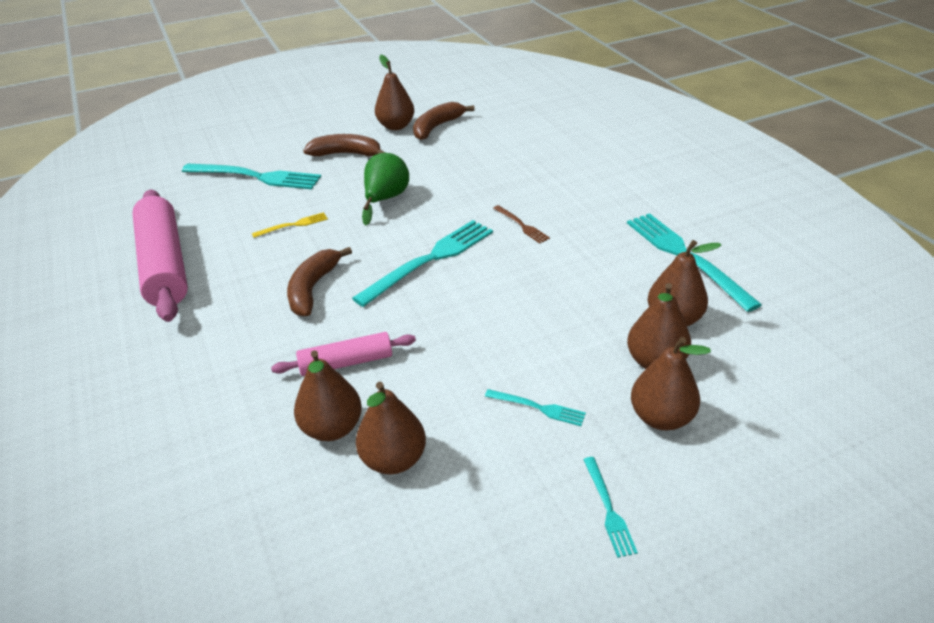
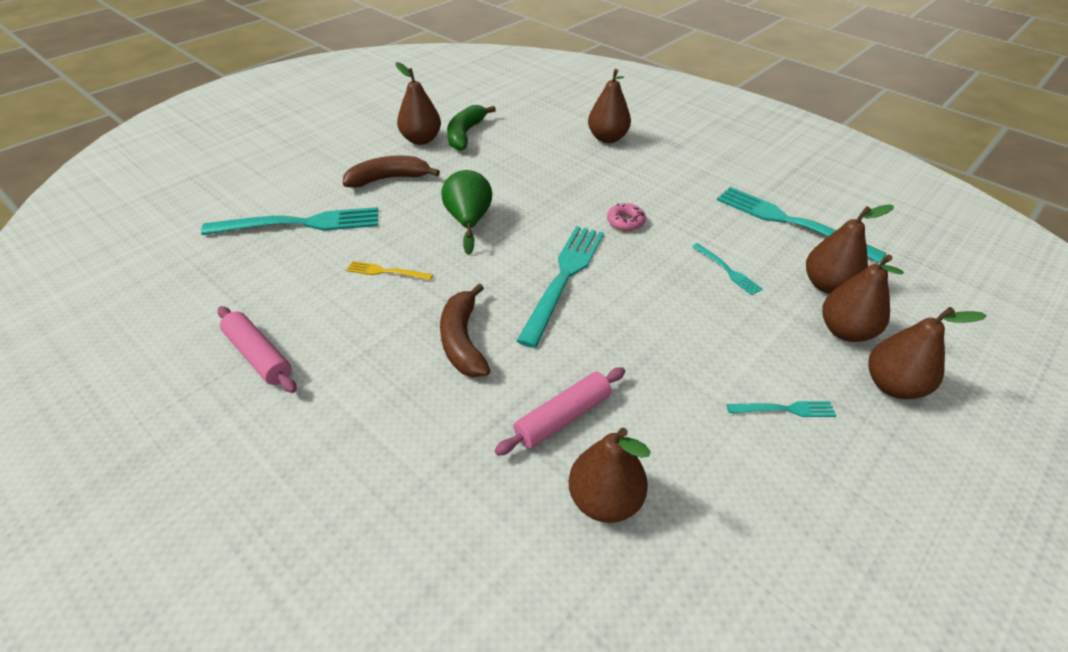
camera: 25 degrees left, 5 degrees up
pink rolling pin [132,190,188,322] -> pink rolling pin [218,306,297,393], size x0.53
yellow fork [252,212,328,238] -> yellow fork turned 120 degrees counterclockwise [346,261,433,280]
brown pear [356,382,426,474] -> brown pear moved to [588,69,631,143]
brown banana [413,102,475,140] -> green banana [447,105,496,151]
brown fork [493,205,550,244] -> pink donut [607,203,646,231]
turquoise fork [583,457,638,558] -> turquoise fork moved to [692,243,763,295]

